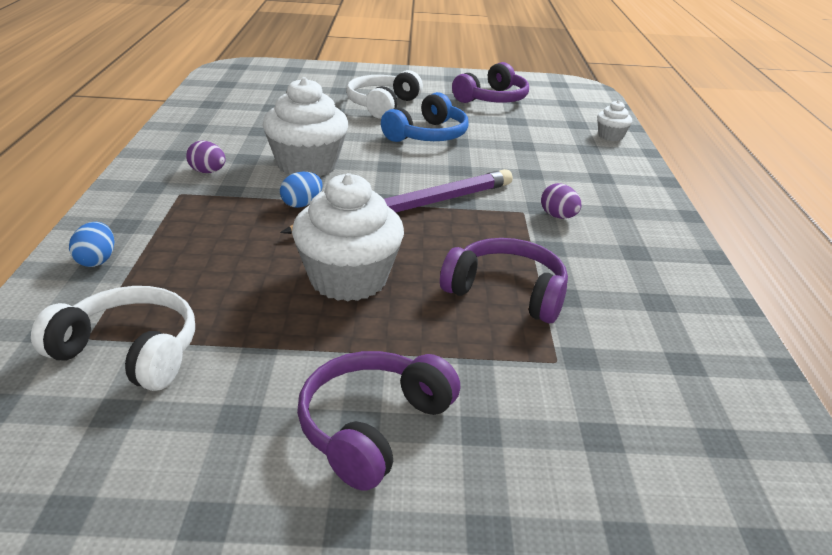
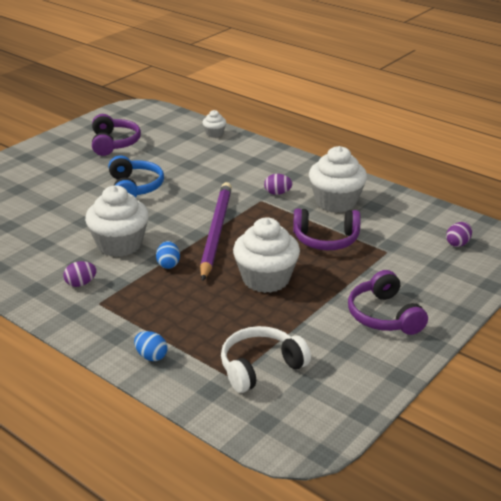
camera: 50 degrees left, 0 degrees up
white headphones [346,70,423,119] -> none
purple headphones [440,238,568,323] -> purple headphones turned 150 degrees counterclockwise [293,208,361,250]
none -> white cupcake [309,146,367,213]
none -> purple egg [446,222,472,247]

